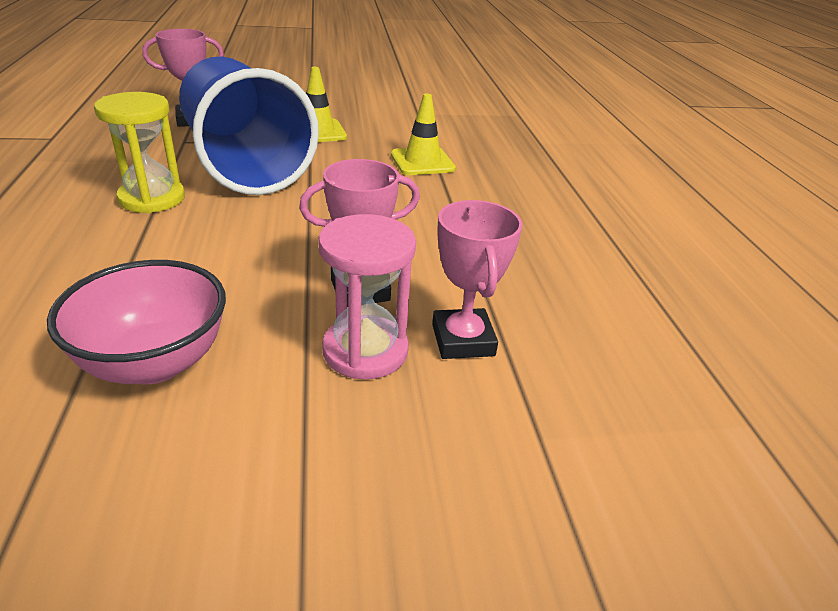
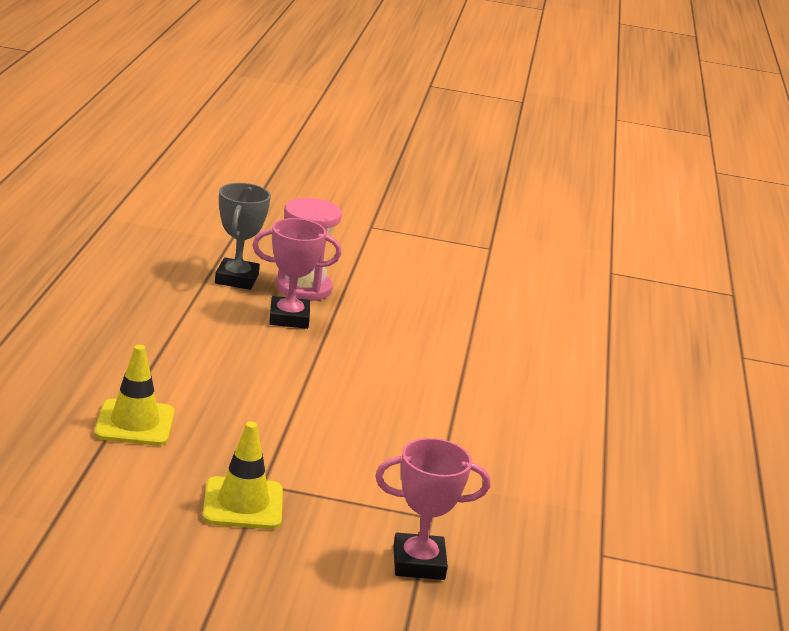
camera: 165 degrees left, 10 degrees down
pink bowl [47,260,226,384] -> none
yellow hourglass [94,92,185,213] -> none
blue cup [179,57,319,195] -> none
pink trophy [432,200,523,359] -> grey trophy [215,183,271,290]

